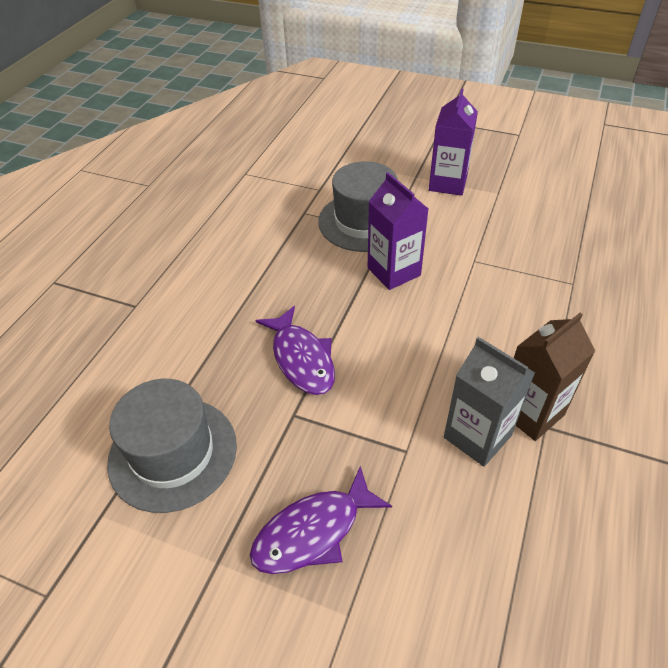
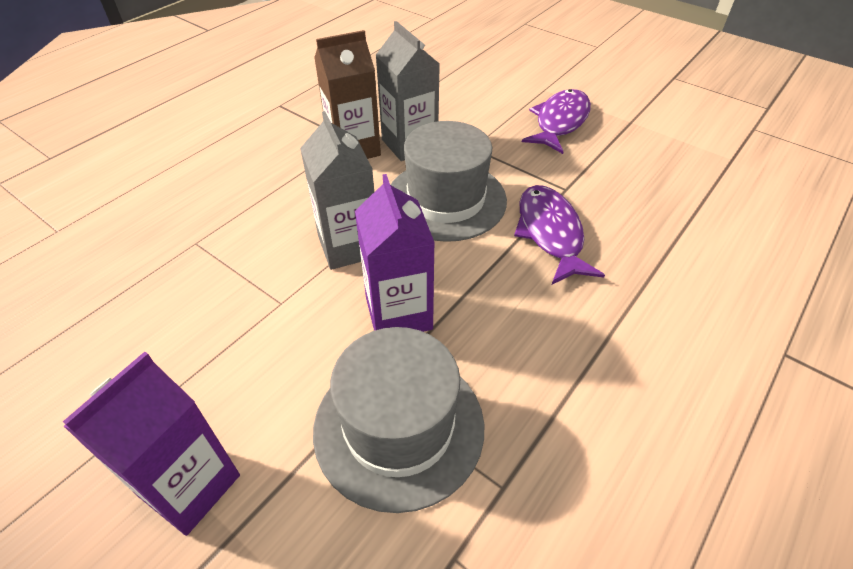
camera: 165 degrees left, 0 degrees up
grey hat [107,379,237,513] -> grey hat moved to [391,121,507,242]
purple fish [250,466,392,574] -> purple fish turned 45 degrees counterclockwise [522,89,591,154]
none -> grey carton [300,111,374,270]

